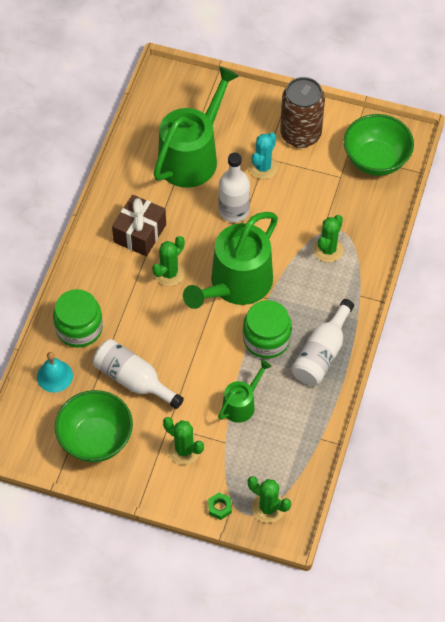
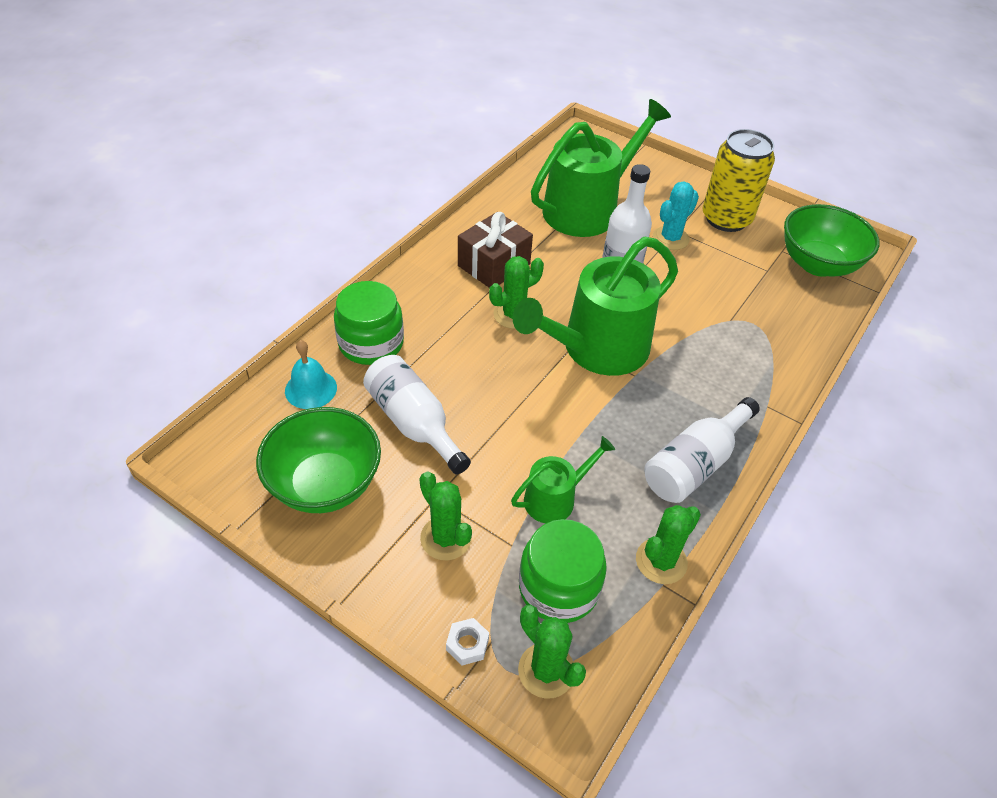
camera: 15 degrees right, 10 degrees down
green nut [208,492,232,520] -> white nut [446,618,489,665]
green jar [243,300,292,359] -> green jar moved to [519,519,607,623]
brown can [280,77,325,148] -> yellow can [703,129,775,232]
green cactus [313,215,343,262] -> green cactus moved to [636,505,701,584]

